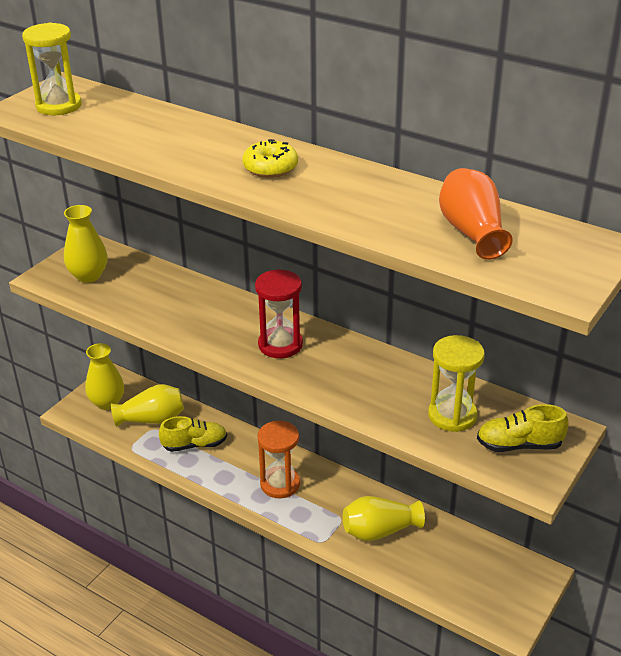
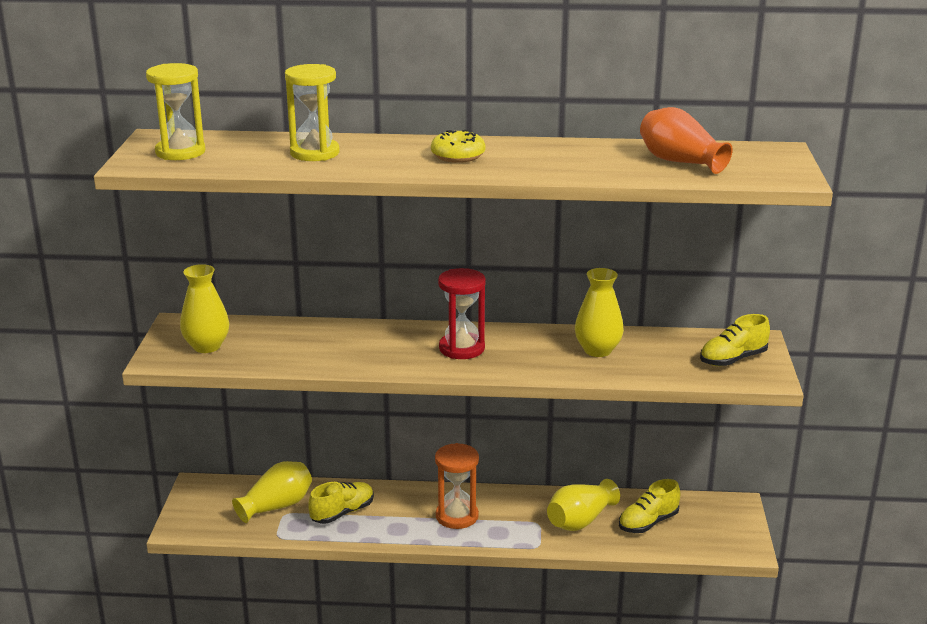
camera: 30 degrees left, 10 degrees down
yellow vase [85,343,124,410] -> yellow vase moved to [575,268,624,357]
yellow hourglass [428,335,485,432] -> yellow hourglass moved to [285,64,340,161]
none -> yellow shoe [619,479,680,533]

